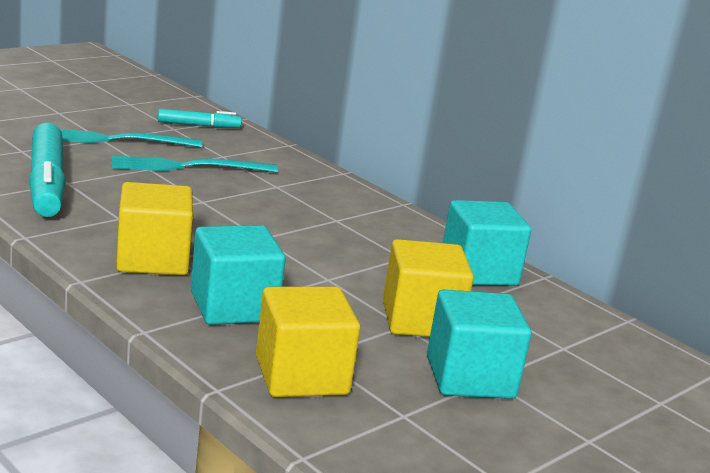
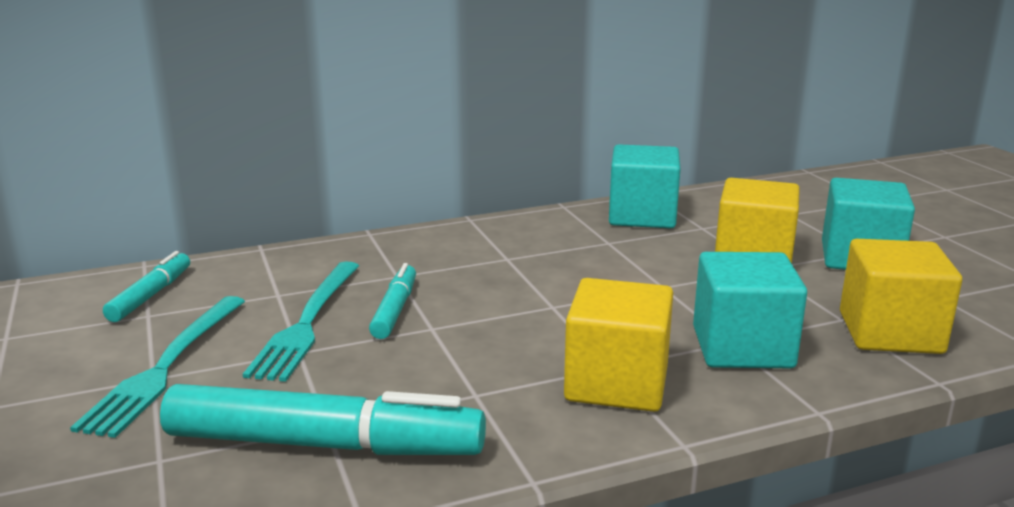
camera: 65 degrees left, 0 degrees up
none -> turquoise marker [369,263,416,339]

